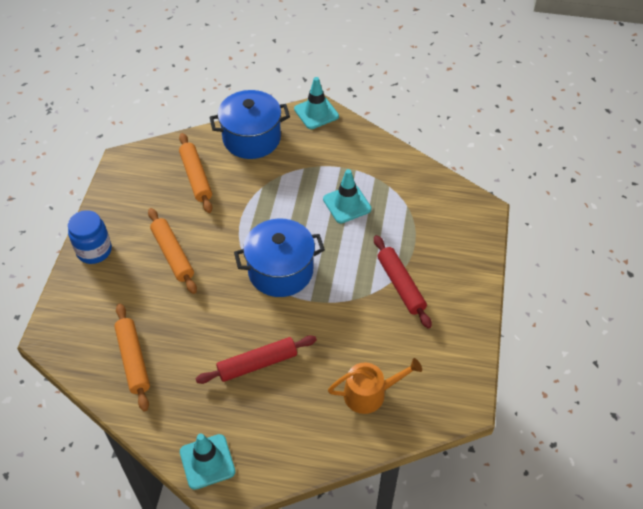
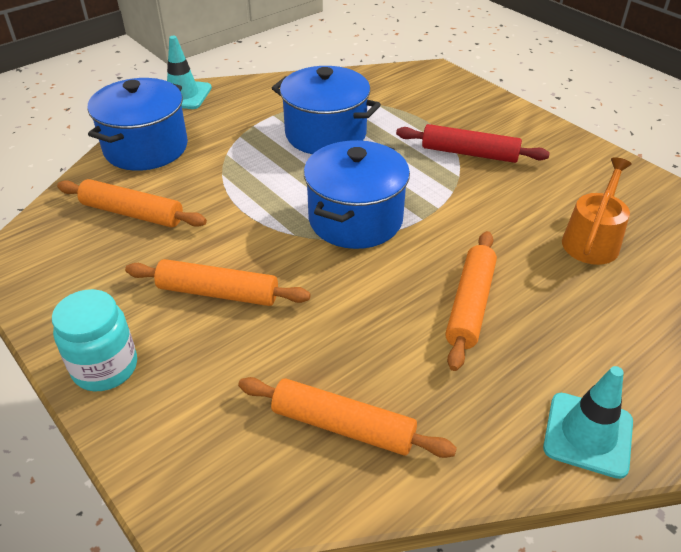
camera: 50 degrees left, 10 degrees down
blue jar [68,210,112,264] -> turquoise jar [52,289,137,391]
red rolling pin [196,335,317,384] -> orange rolling pin [445,231,497,371]
turquoise traffic cone [323,169,372,223] -> blue pot [272,66,381,154]

